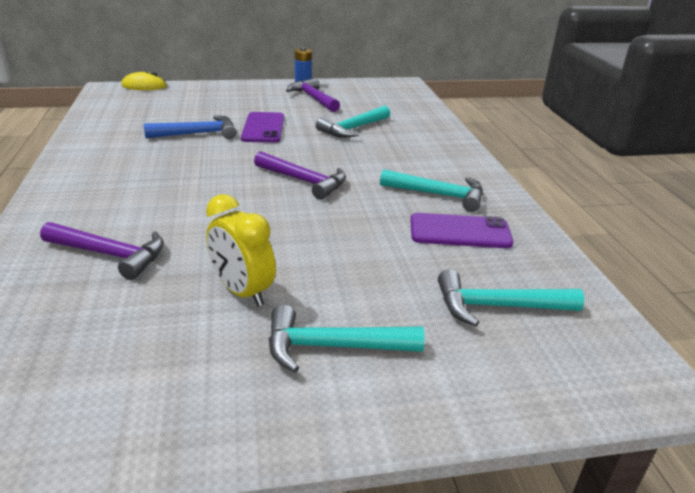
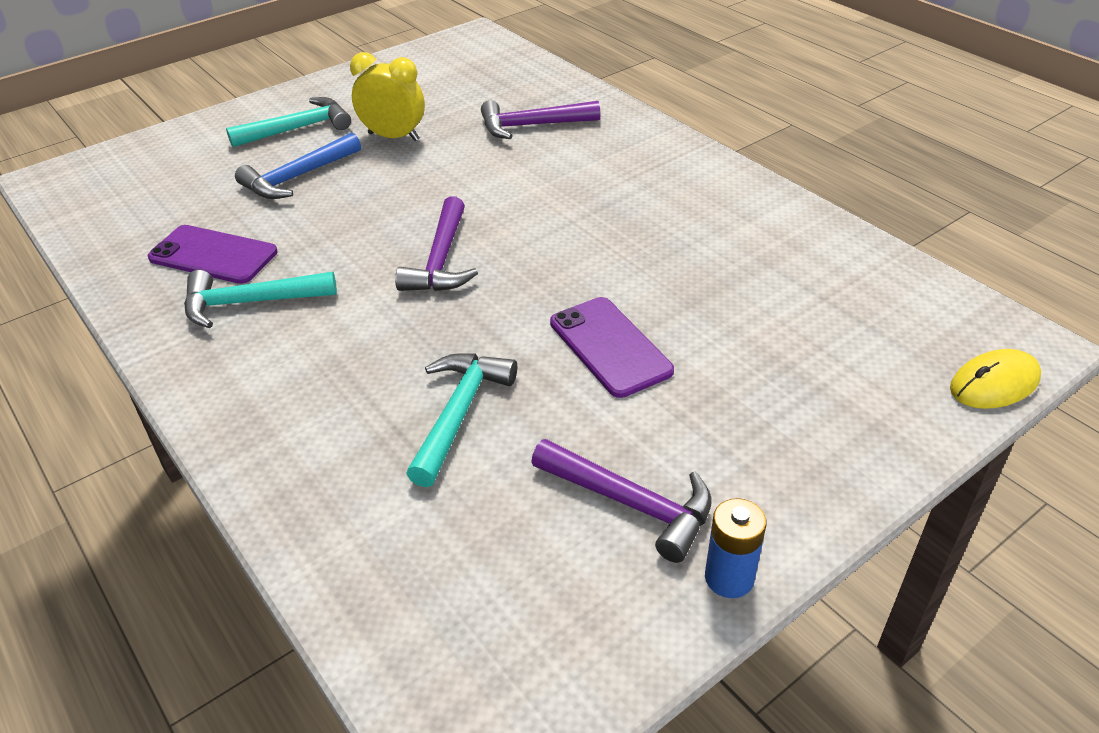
camera: 155 degrees right, 10 degrees up
blue hammer [144,115,236,139] -> blue hammer moved to [235,132,361,199]
purple hammer [254,151,346,200] -> purple hammer turned 90 degrees counterclockwise [395,196,478,291]
purple phone [410,213,513,248] -> purple phone turned 45 degrees clockwise [148,225,278,284]
turquoise hammer [438,269,585,326] -> none

